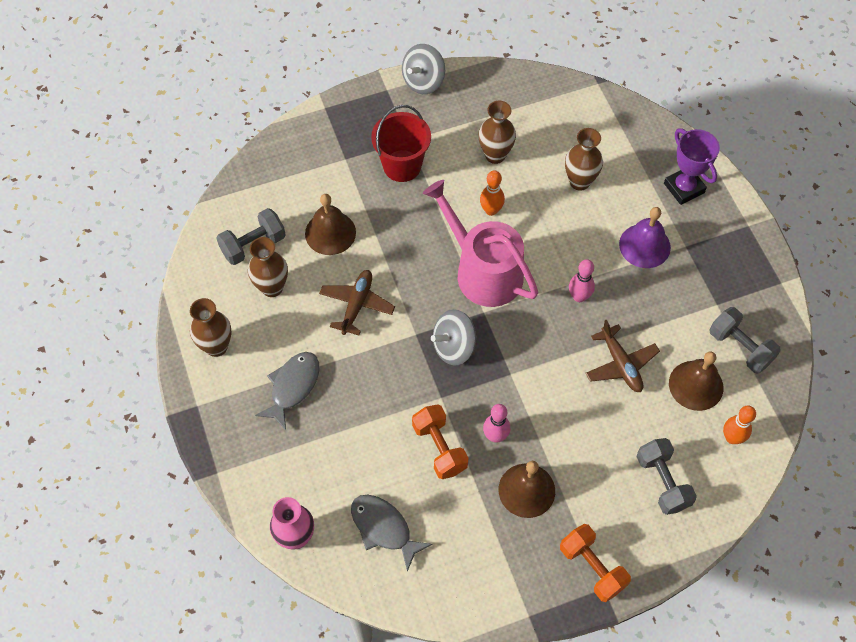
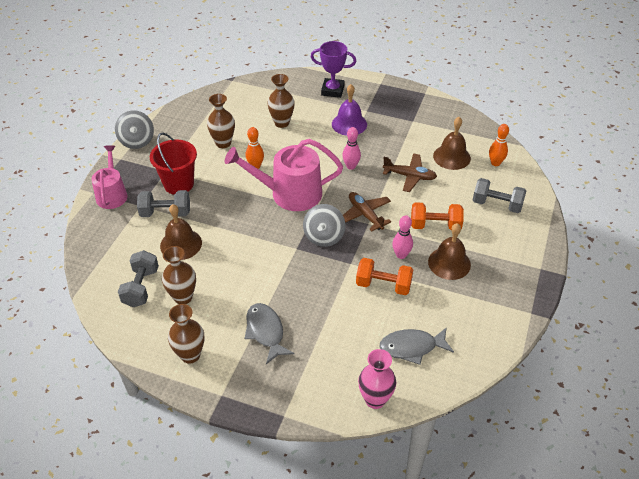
camera: 50 degrees left, 15 degrees down
brown plane [319,270,395,335] -> brown plane moved to [343,192,391,232]
orange dumbbell [560,524,631,602] -> orange dumbbell moved to [411,202,464,231]
grey dumbbell [710,307,781,373] -> grey dumbbell moved to [137,190,190,217]
none -> pink watering can [92,145,128,209]

